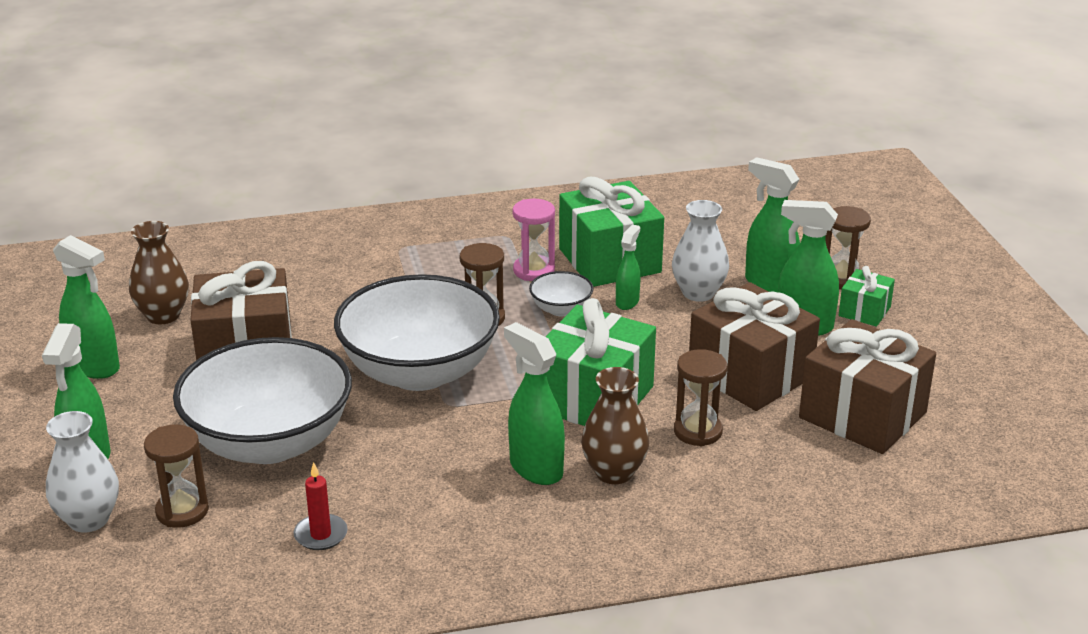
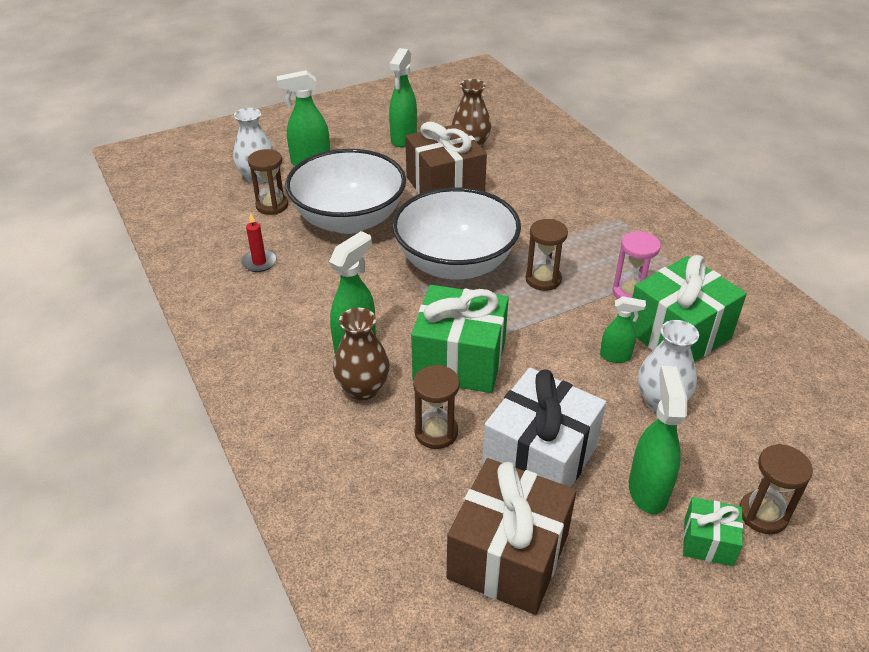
camera: 75 degrees right, 10 degrees up
white bowl [529,271,594,316] -> none
brown gift [689,282,820,411] -> white gift [482,368,606,487]
green spray bottle [745,157,800,292] -> none

